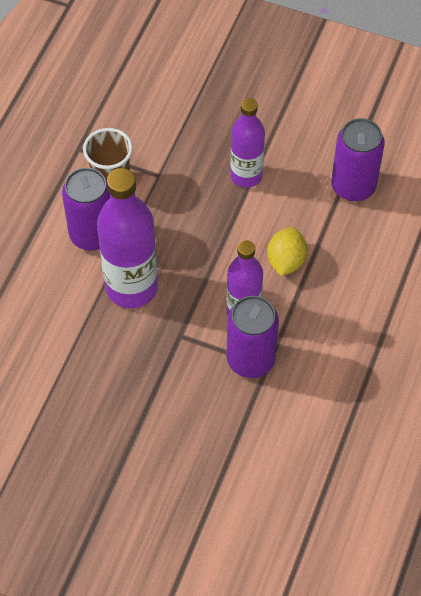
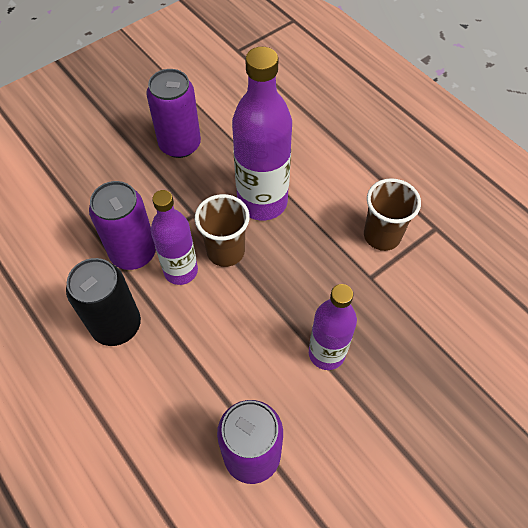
camera: 120 degrees right, 0 degrees up
purple can [62,168,110,251] -> purple can moved to [146,69,201,158]
yellow lemon [267,227,307,276] -> none
none -> black can [66,258,141,346]
none -> brown cup [195,194,250,267]

